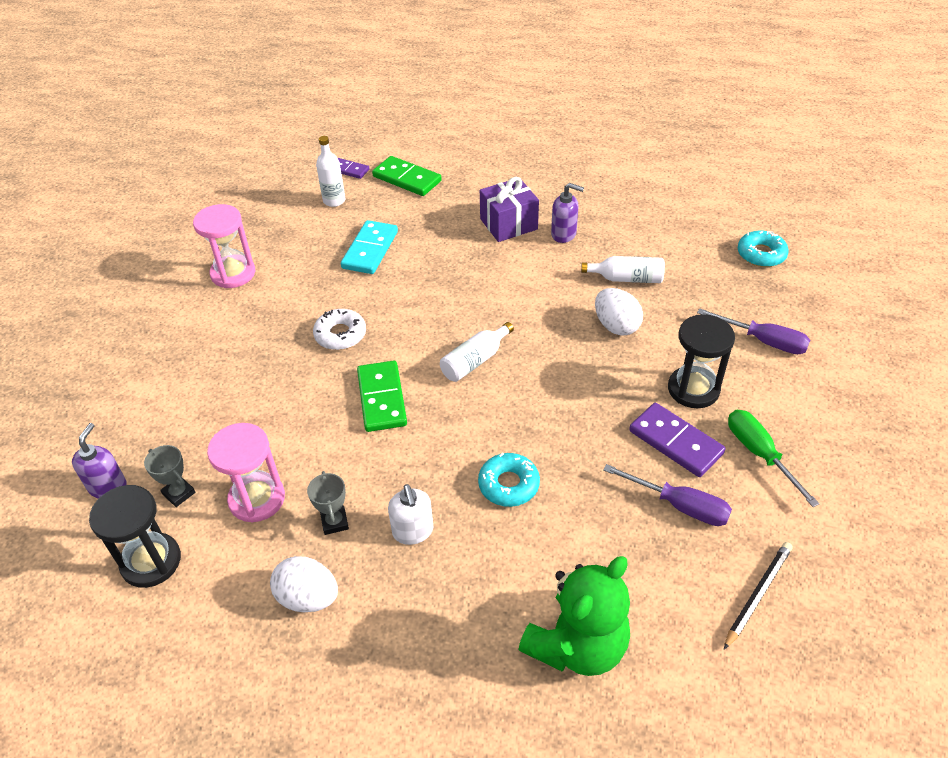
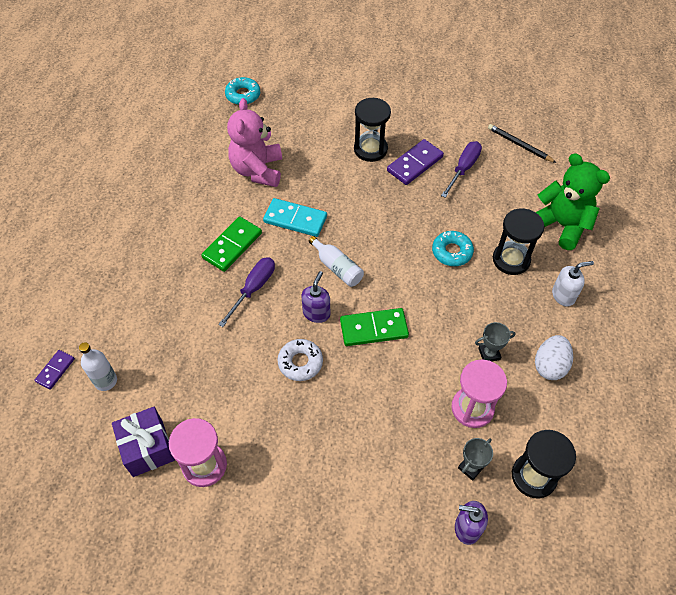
camera: 90 degrees left, 10 degrees up
turquoise domino [341,220,398,274] -> turquoise domino moved to [263,198,327,237]
green domino [372,156,442,196] -> green domino moved to [201,217,262,272]
white soap dispenser [388,484,433,545] -> white soap dispenser moved to [552,261,594,306]
purple gift [480,177,539,242] -> purple gift moved to [112,407,175,477]
purple soap dispenser [551,183,584,243] -> purple soap dispenser moved to [301,271,330,323]
white bottle [581,256,665,283] -> pink teddy bear [227,98,282,187]
white egg [595,288,643,336] -> none
purple screwdriver [697,308,810,354] -> purple screwdriver moved to [218,257,275,327]
green screwdriver [728,410,820,507] -> none
none -> black hourglass [493,208,544,275]

